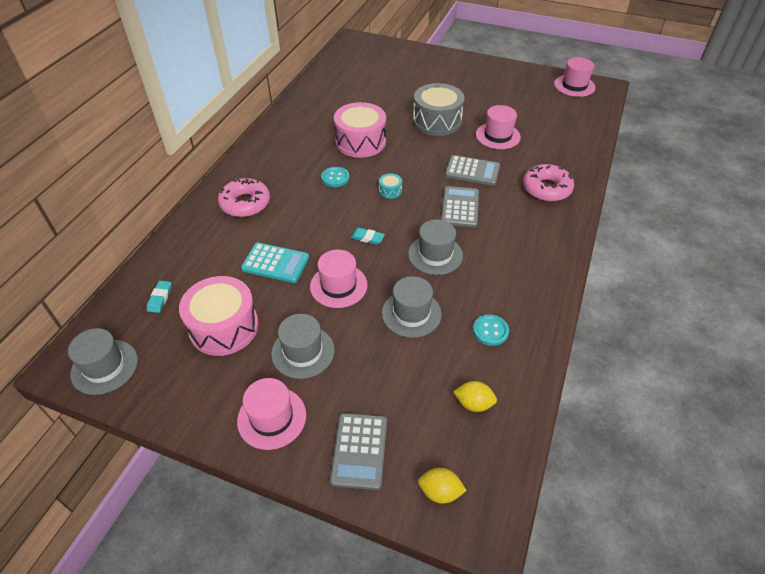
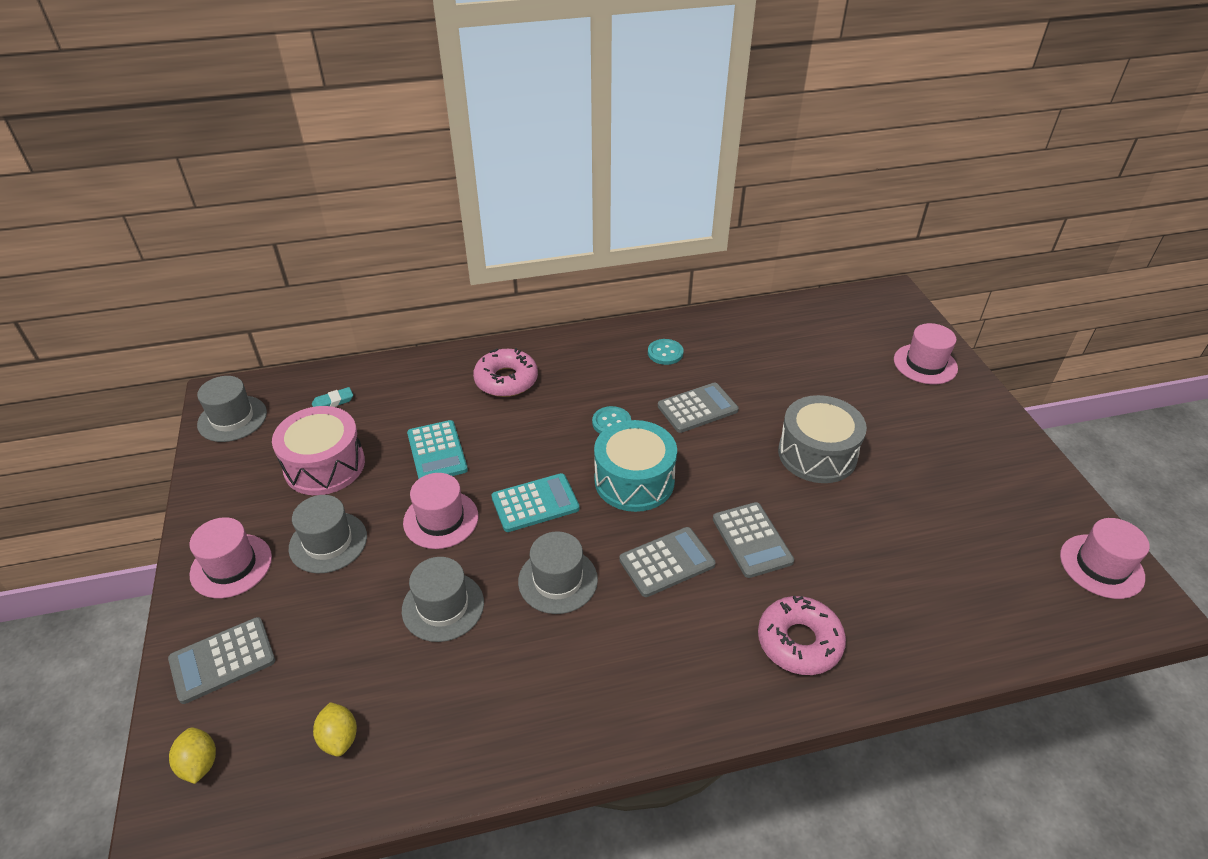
camera: 55 degrees right, 5 degrees down
pink drum [334,102,386,158] -> grey calculator [658,382,739,433]
turquoise eraser [351,228,385,245] -> turquoise calculator [492,473,580,532]
turquoise drum [379,174,402,199] -> turquoise drum [594,420,677,512], size x2.41
turquoise button [473,314,509,346] -> turquoise button moved to [648,339,684,365]
pink hat [476,105,521,149] -> pink hat moved to [894,323,958,384]

